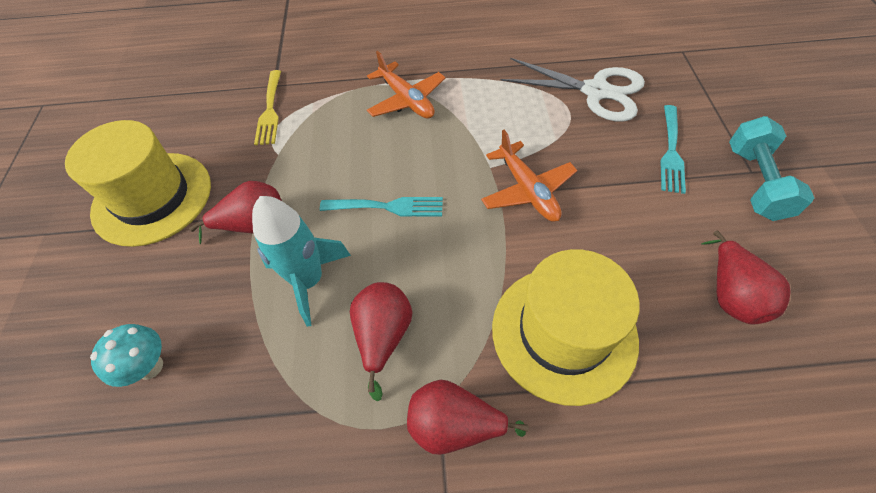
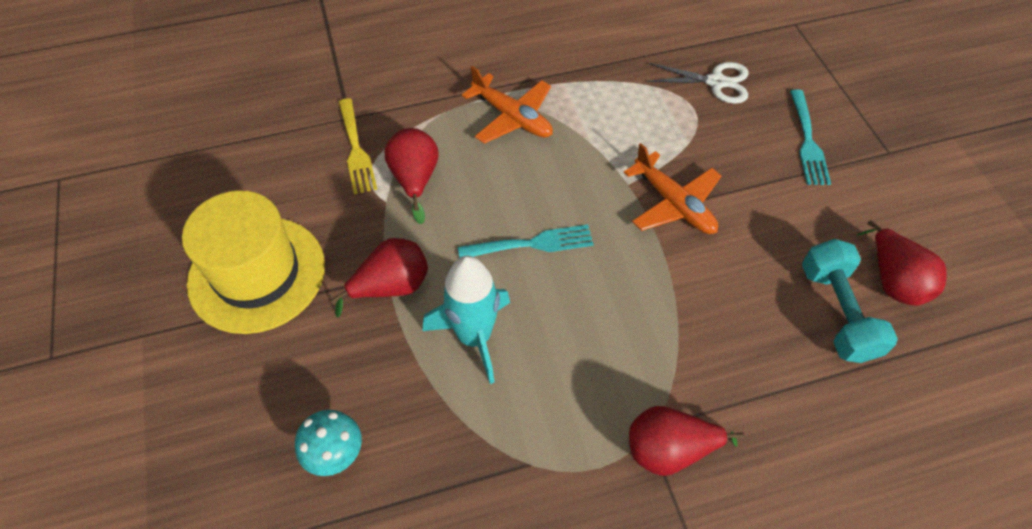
camera: 15 degrees left, 0 degrees up
red pear [350,282,412,401] -> red pear moved to [384,128,438,224]
yellow hat [492,249,640,406] -> none
white scissors [501,58,645,122] -> white scissors [646,62,749,104], size x0.66
turquoise dumbbell [729,116,814,221] -> turquoise dumbbell moved to [802,239,898,363]

